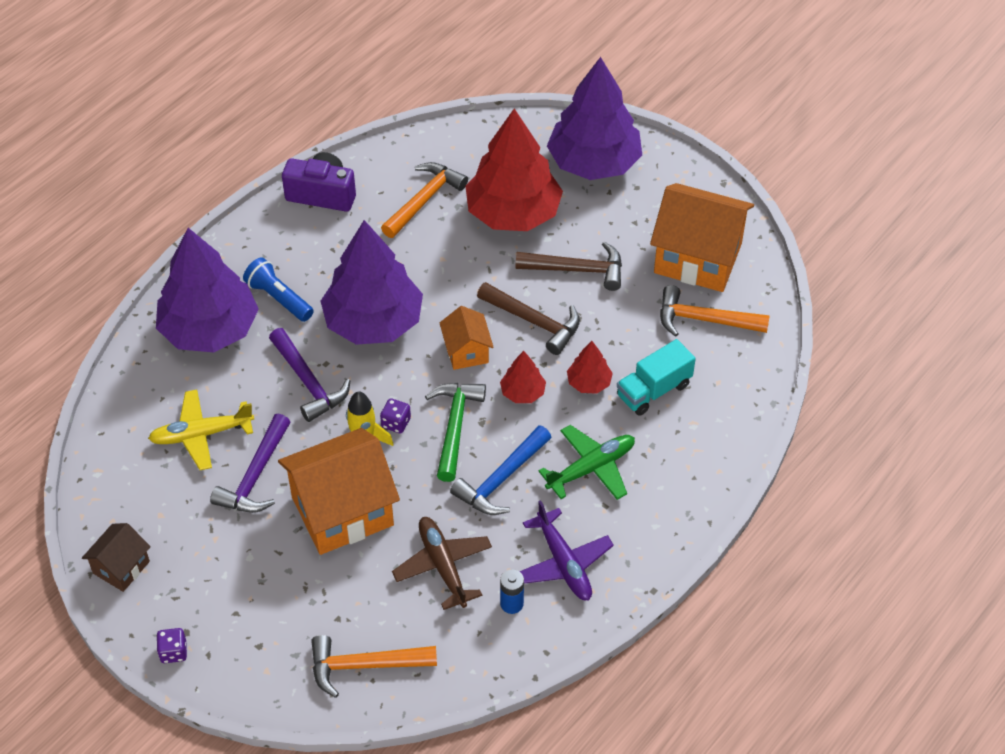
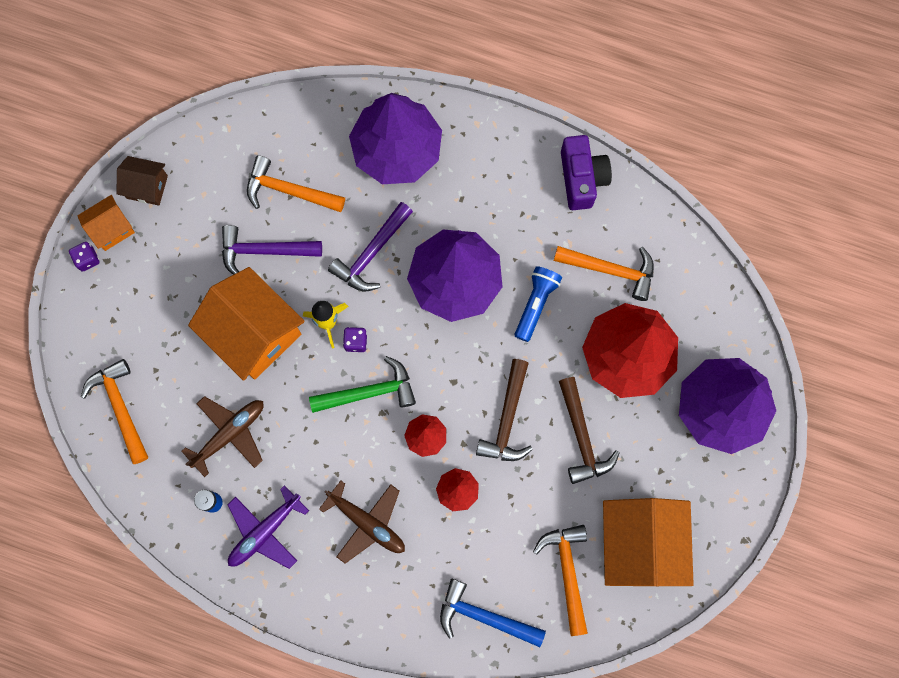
camera: 70 degrees right, 25 degrees up
yellow plane [148,389,254,470] -> orange hammer [247,155,345,212]
blue flashlight [243,257,314,322] -> blue flashlight moved to [515,266,562,342]
orange house [440,306,494,370] -> orange house moved to [77,195,135,251]
blue hammer [450,425,551,515] -> blue hammer moved to [440,579,546,647]
green plane [538,425,635,500] -> brown plane [319,480,405,564]
turquoise truck [617,339,696,416] -> none

